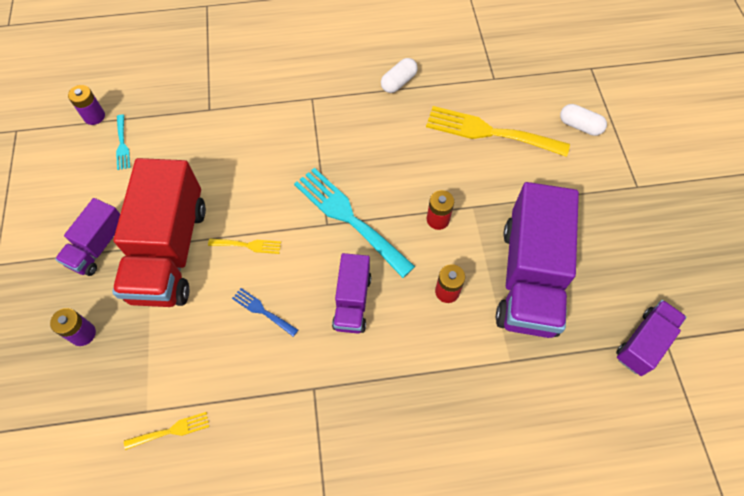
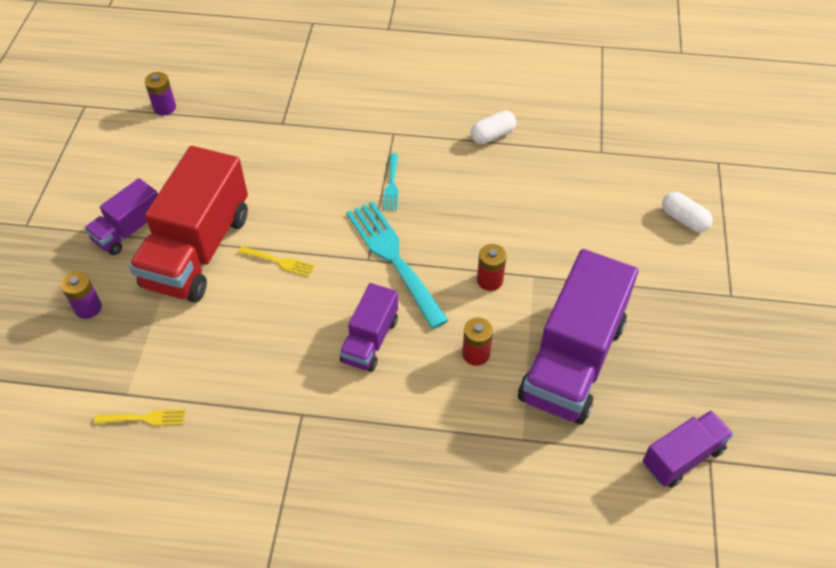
camera: 15 degrees right, 10 degrees down
turquoise fork [116,114,130,170] -> turquoise fork moved to [383,153,399,210]
blue fork [232,288,298,337] -> none
yellow fork [426,106,570,157] -> none

